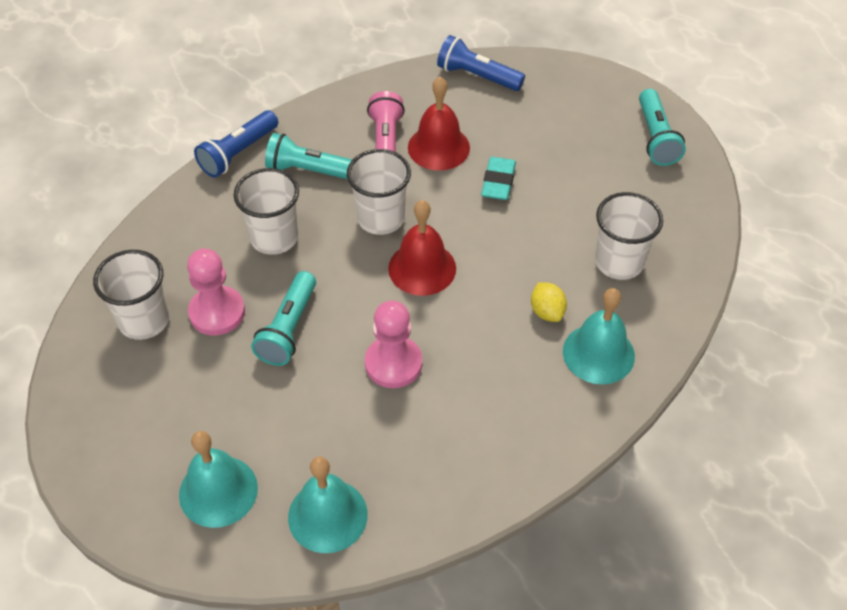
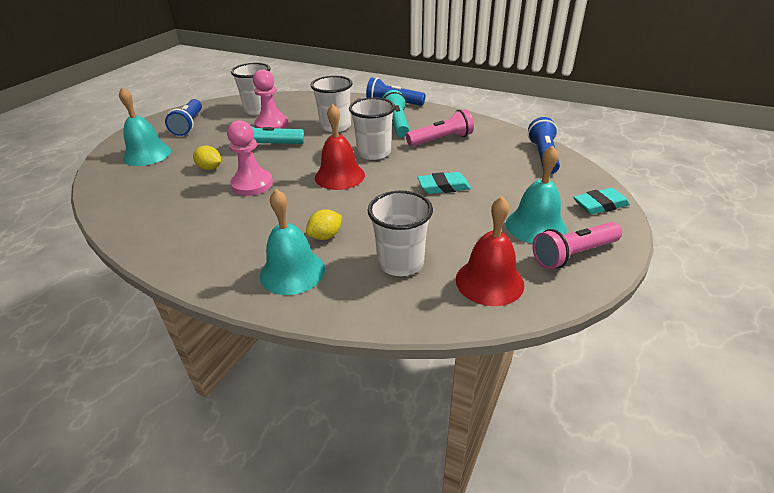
camera: 70 degrees right, 15 degrees down
turquoise bell [288,457,368,553] -> turquoise bell moved to [506,145,567,244]
red bell [408,77,470,171] -> red bell moved to [456,196,524,306]
turquoise flashlight [639,89,686,166] -> pink flashlight [532,222,622,269]
none -> blue flashlight [165,99,202,136]
none -> yellow lemon [193,146,221,170]
none -> turquoise eraser [573,188,630,214]

